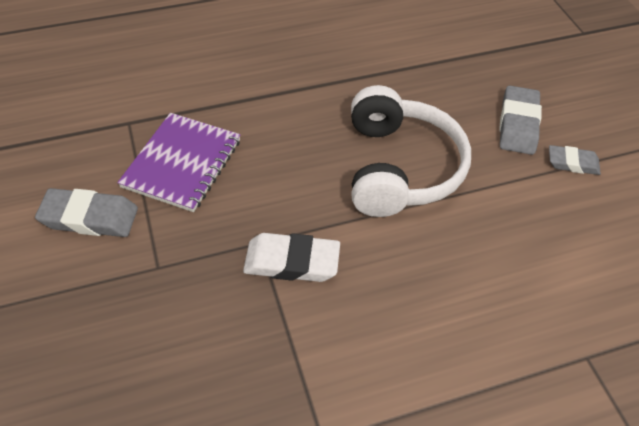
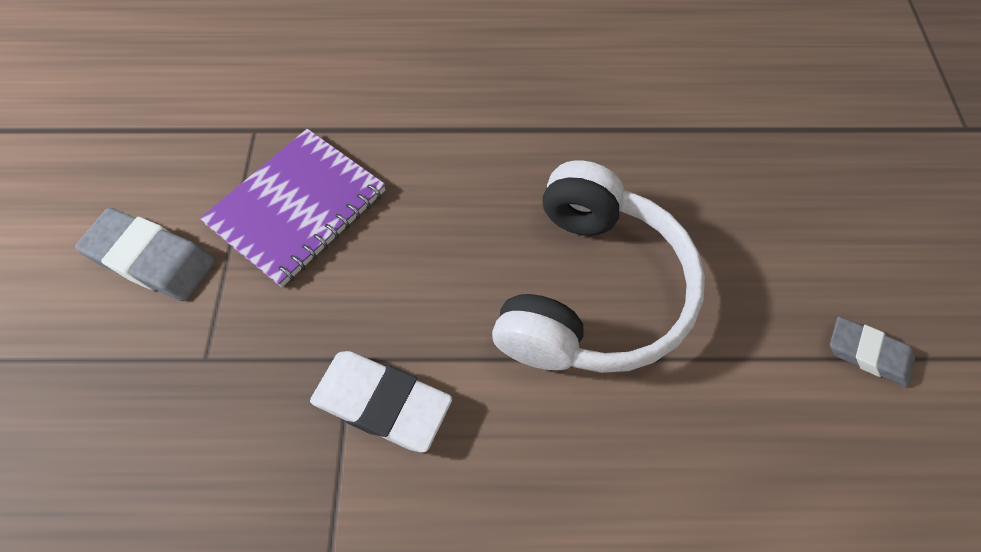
camera: 20 degrees right, 10 degrees up
grey eraser [499,85,542,155] -> none

